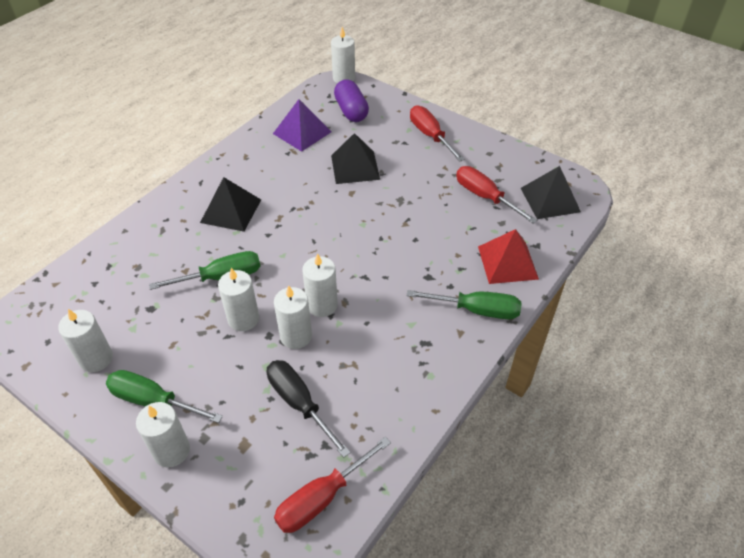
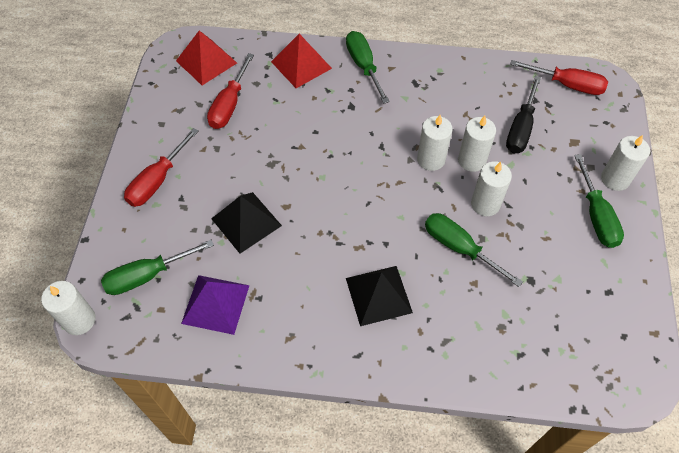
camera: 120 degrees left, 10 degrees up
white candle [58,309,113,372] -> none
purple capsule [334,79,369,122] -> green screwdriver [101,240,214,295]
black pyramid [521,166,581,219] -> red pyramid [176,31,237,85]

